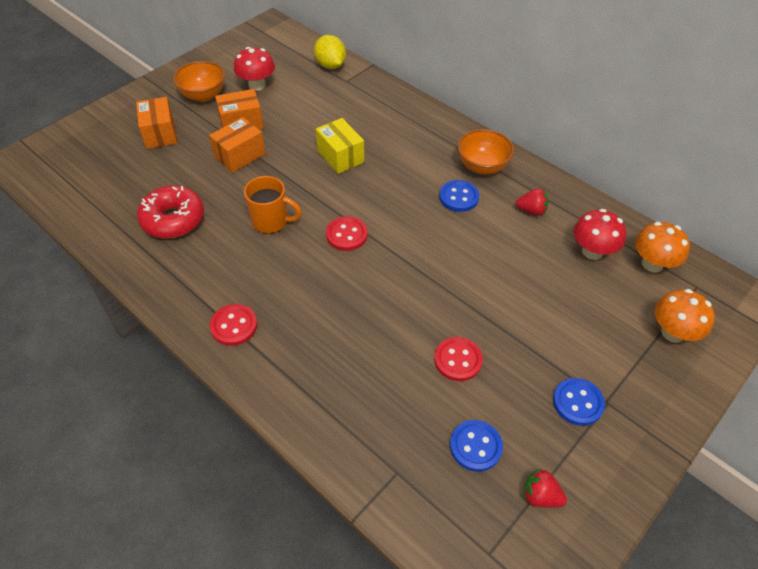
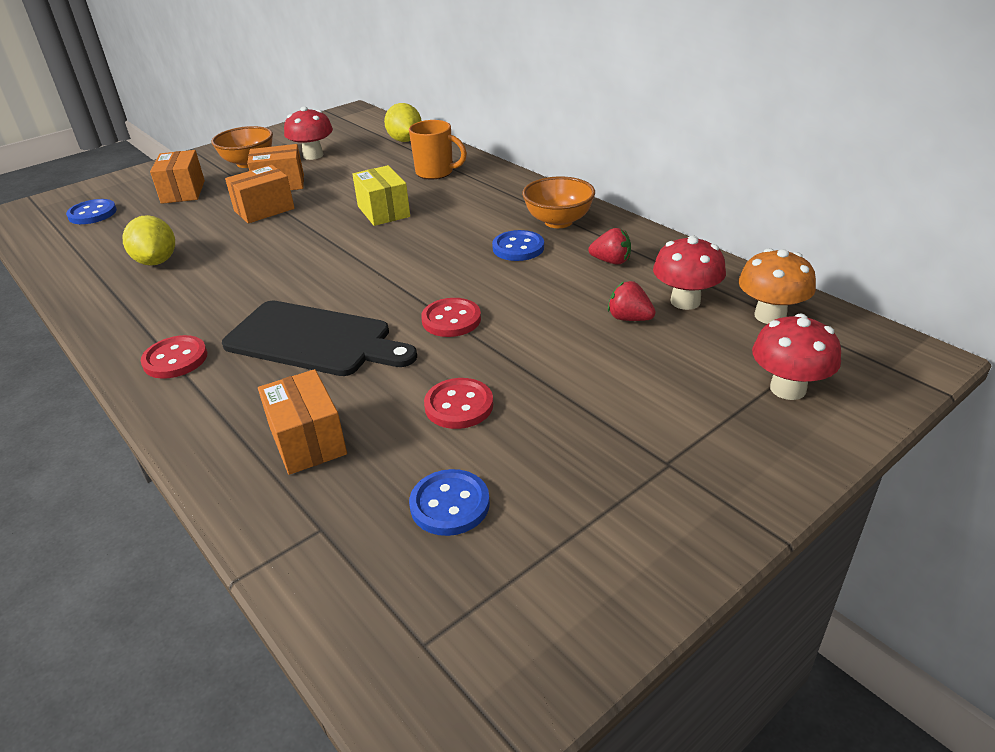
camera: 10 degrees right, 15 degrees down
red donut [137,186,204,238] -> yellow lemon [123,215,175,266]
orange mug [244,176,302,234] -> orange mug moved to [409,120,467,179]
red button [326,216,368,251] -> red button moved to [421,298,481,337]
red strawberry [524,469,567,508] -> red strawberry moved to [608,281,656,321]
blue button [553,378,605,426] -> blue button moved to [66,199,117,224]
orange mushroom [655,289,715,343] -> red mushroom [752,314,841,400]
none -> black cutting board [222,301,417,376]
none -> orange box [258,369,347,475]

